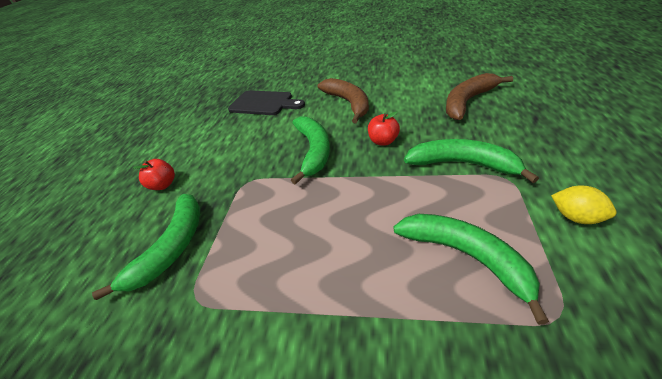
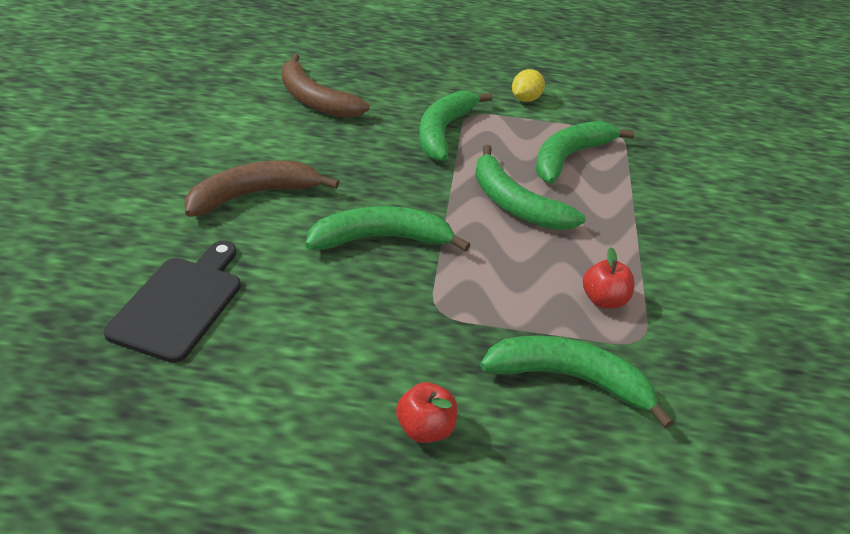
camera: 100 degrees left, 0 degrees up
red apple [368,111,400,146] -> red apple moved to [583,247,635,309]
none -> green banana [475,145,585,230]

